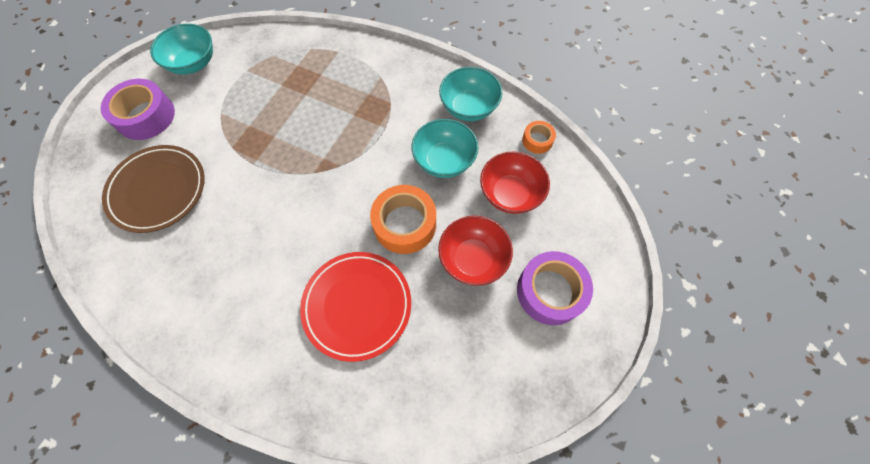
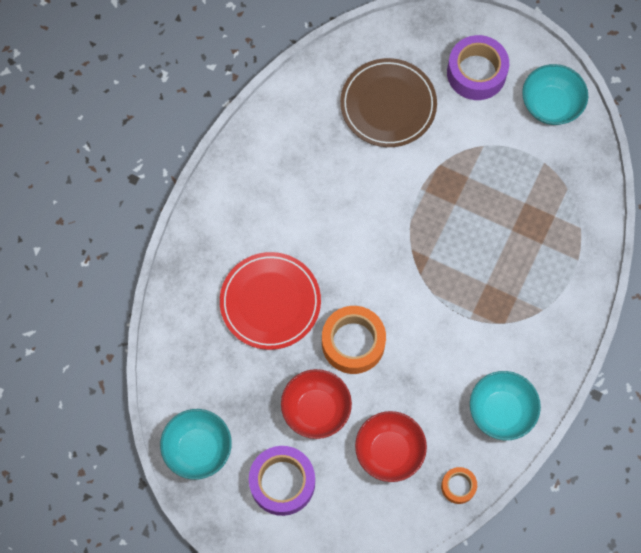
camera: 90 degrees right, 5 degrees up
turquoise bowl [412,119,479,178] -> turquoise bowl moved to [160,409,232,480]

